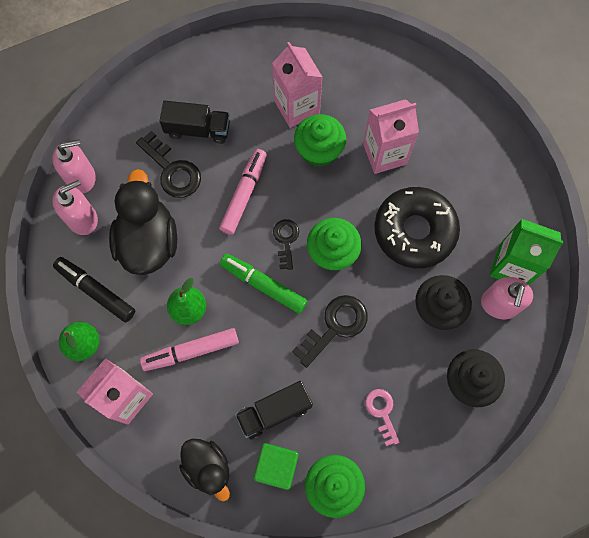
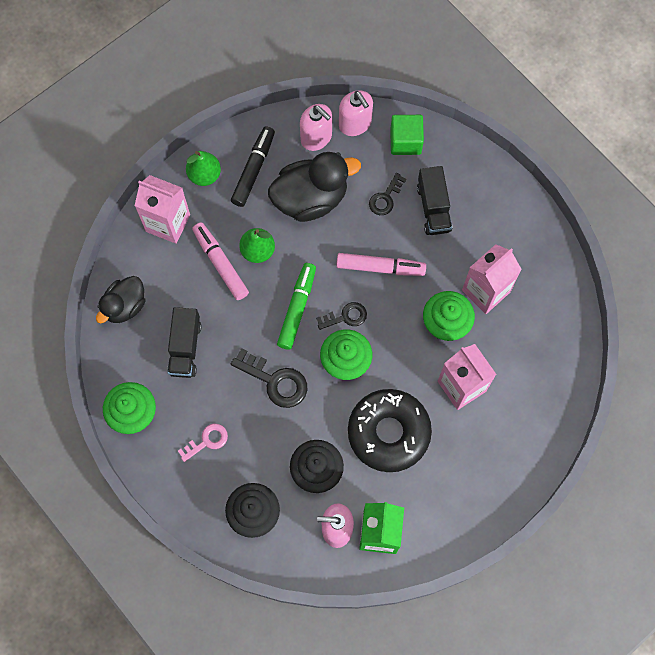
camera: 75 degrees right, 0 degrees up
black key [136,131,201,198] -> black key [369,173,406,215], size x0.63
black truck [235,381,313,439] -> black truck turned 135 degrees counterclockwise [167,307,202,378]
green cube [254,443,299,490] -> green cube moved to [390,115,424,155]

